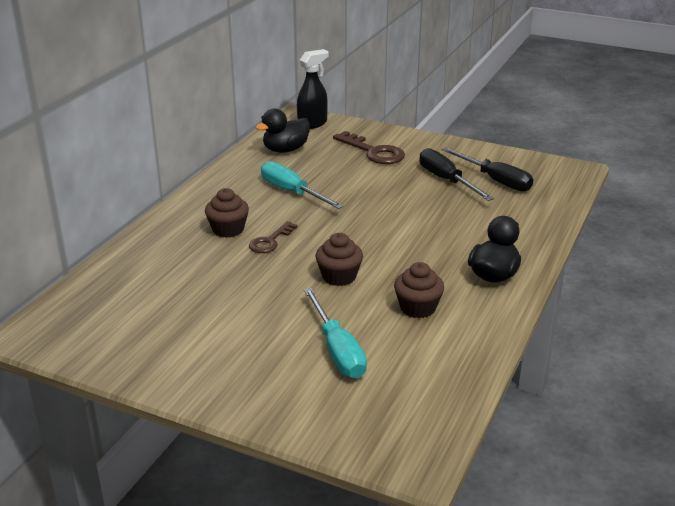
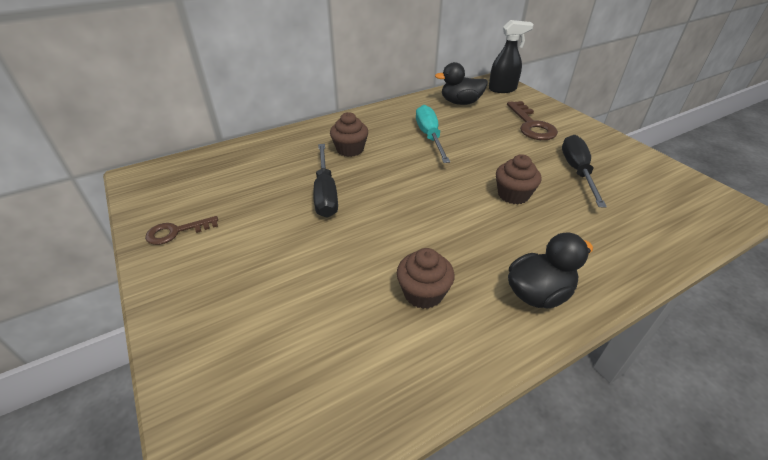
camera: 35 degrees right, 10 degrees up
brown key [249,221,298,253] -> brown key moved to [145,216,218,245]
turquoise screwdriver [304,288,367,378] -> none
brown cupcake [316,233,363,286] -> brown cupcake moved to [496,154,542,205]
black screwdriver [442,147,533,192] -> black screwdriver moved to [313,144,338,218]

